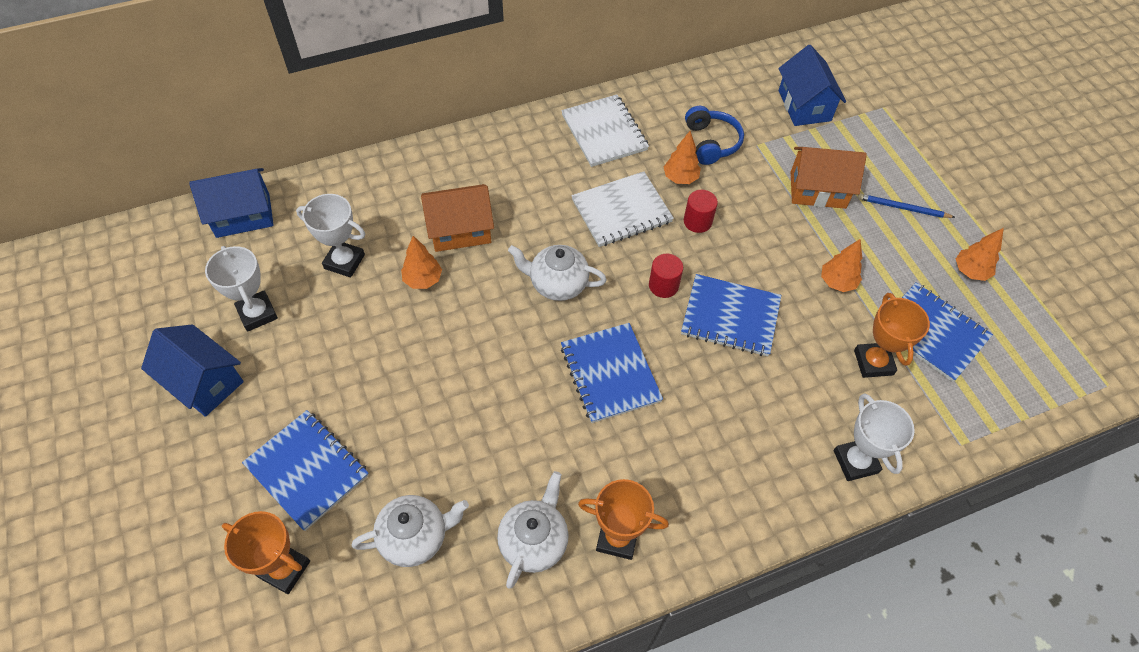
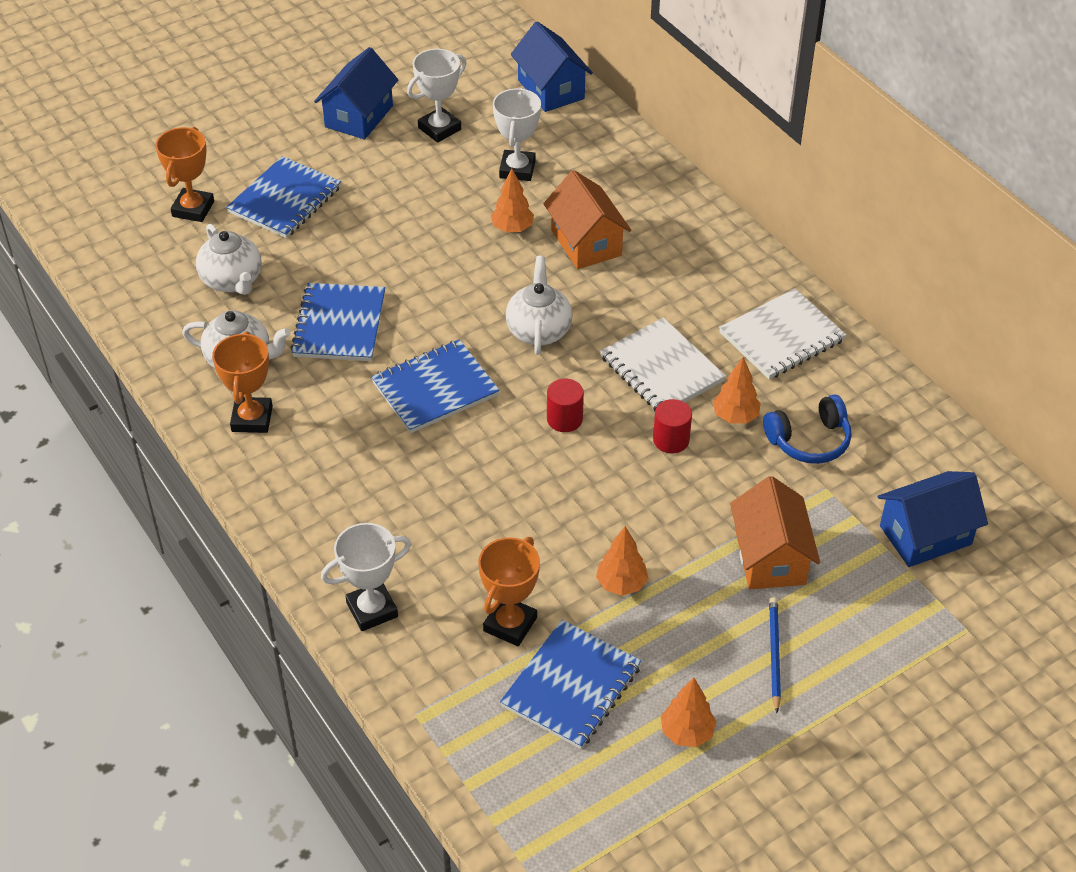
camera: 80 degrees right, 10 degrees down
blue notebook [681,274,781,356] -> blue notebook moved to [290,283,385,361]
orange trophy [854,293,930,378] -> orange trophy turned 45 degrees counterclockwise [478,537,540,646]

